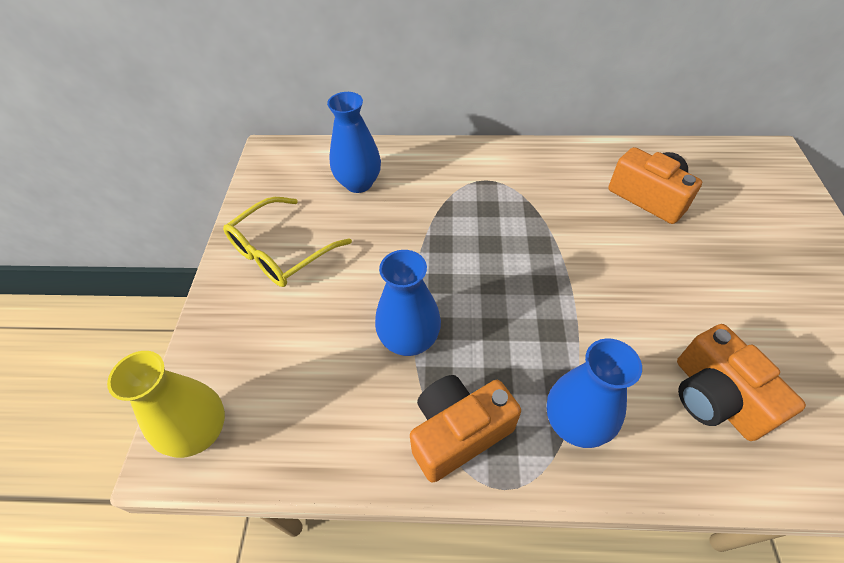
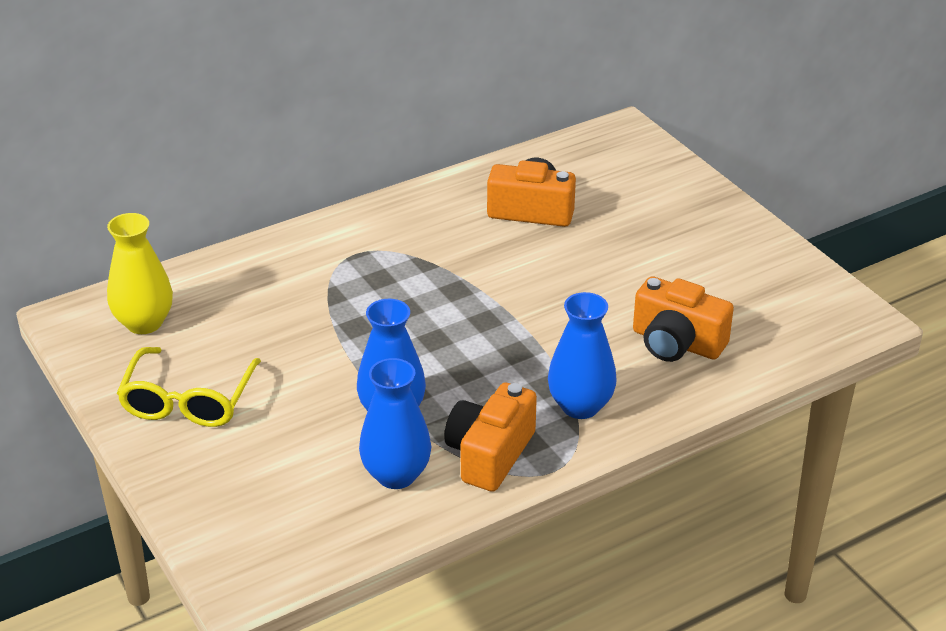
camera: 35 degrees left, 15 degrees down
yellow vase [107,351,225,458] -> yellow vase moved to [107,213,173,334]
blue vase [327,92,381,193] -> blue vase moved to [359,358,431,489]

